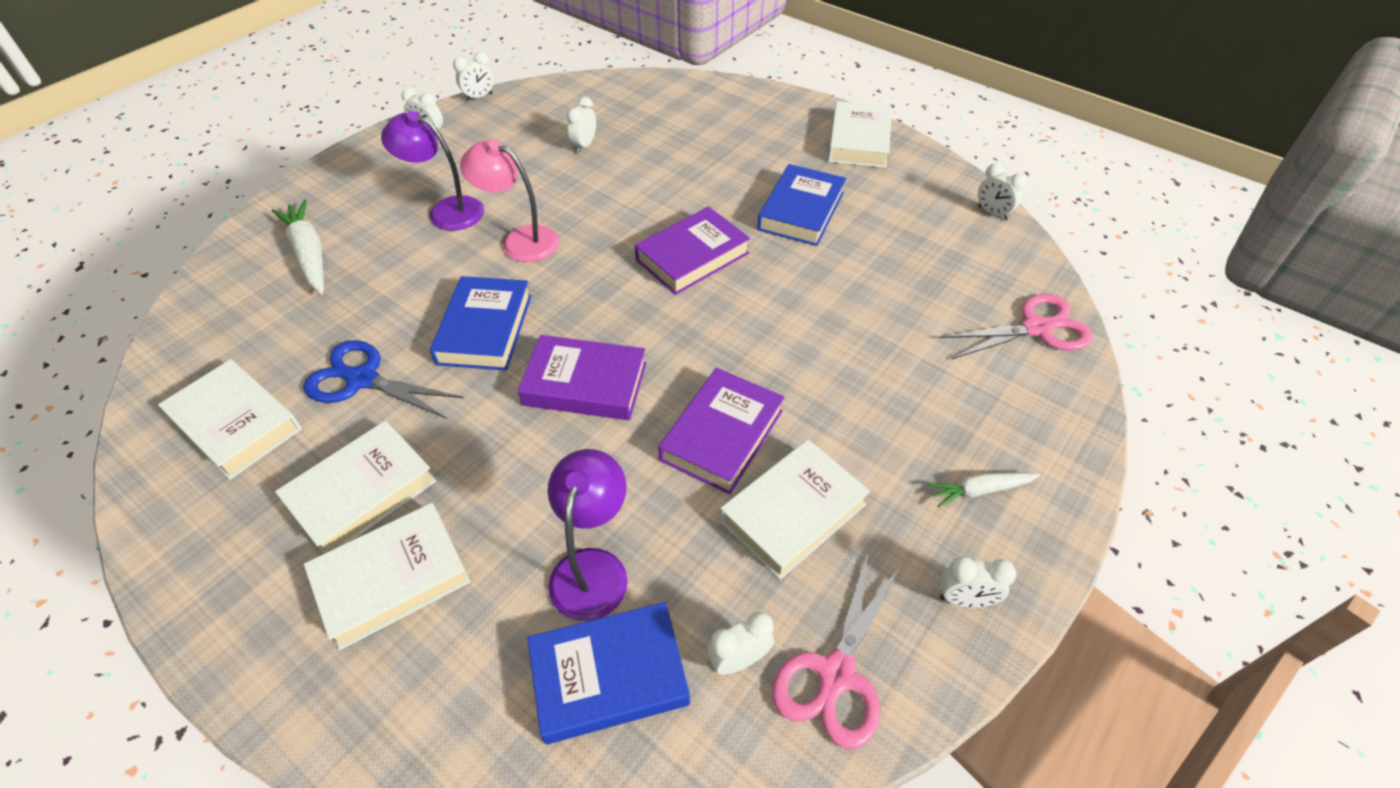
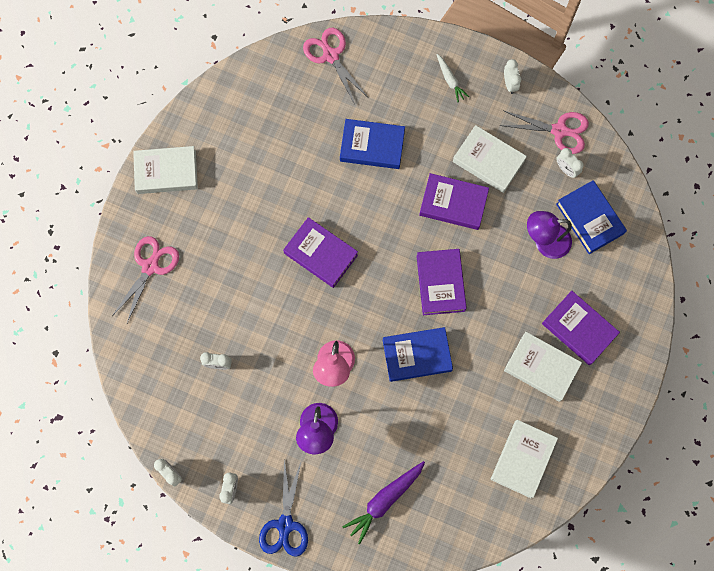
camera: 105 degrees left, 25 degrees up
white carrot [272,200,324,294] -> purple carrot [342,461,425,544]
blue scissors [303,340,464,419] -> blue scissors moved to [259,459,308,557]
white book [304,503,470,650] -> purple book [542,291,620,365]
blue book [758,164,846,246] -> blue book moved to [340,119,405,169]
white clock [978,163,1027,220] -> none
none -> pink scissors [112,236,179,323]

